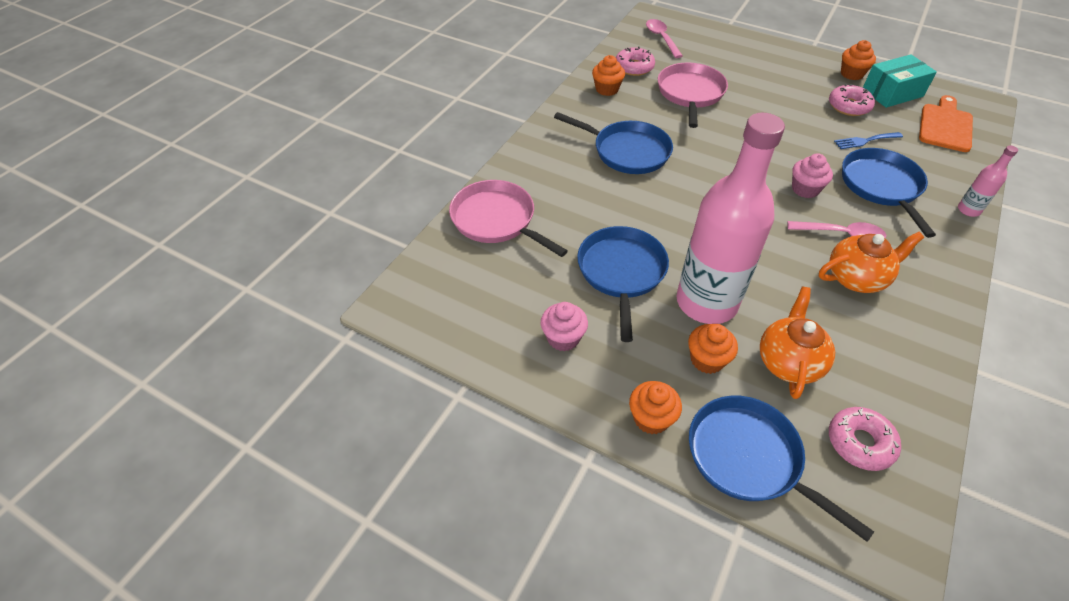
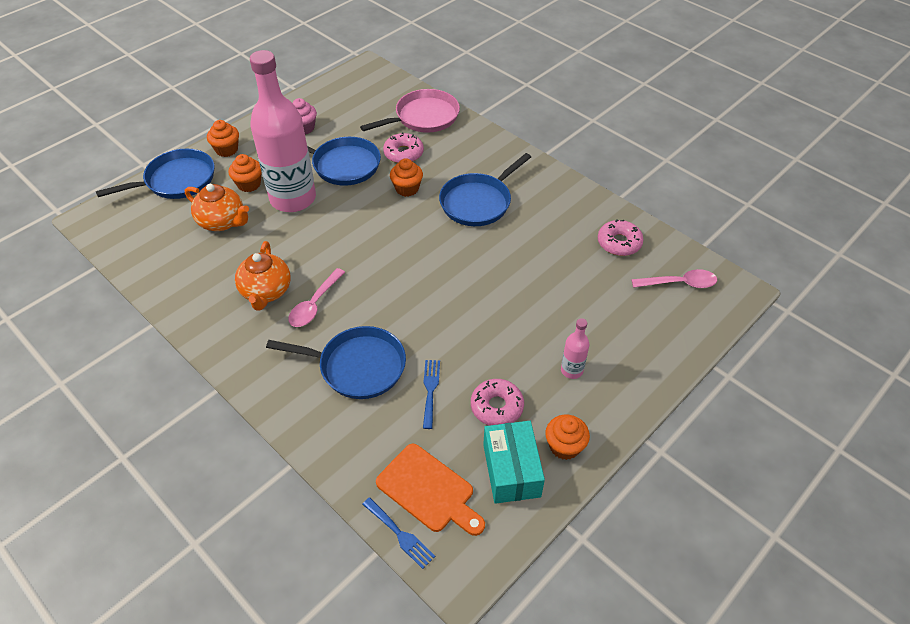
camera: 105 degrees right, 0 degrees up
orange cupcake [592,55,625,96] -> orange cupcake moved to [390,158,423,197]
pink pan [658,63,728,128] -> none
pink cupcake [792,153,833,198] -> none
pink donut [829,407,901,471] -> pink donut moved to [383,132,424,163]
pink bottle [958,146,1018,217] -> pink bottle moved to [561,318,589,379]
none -> blue fork [362,497,435,569]

